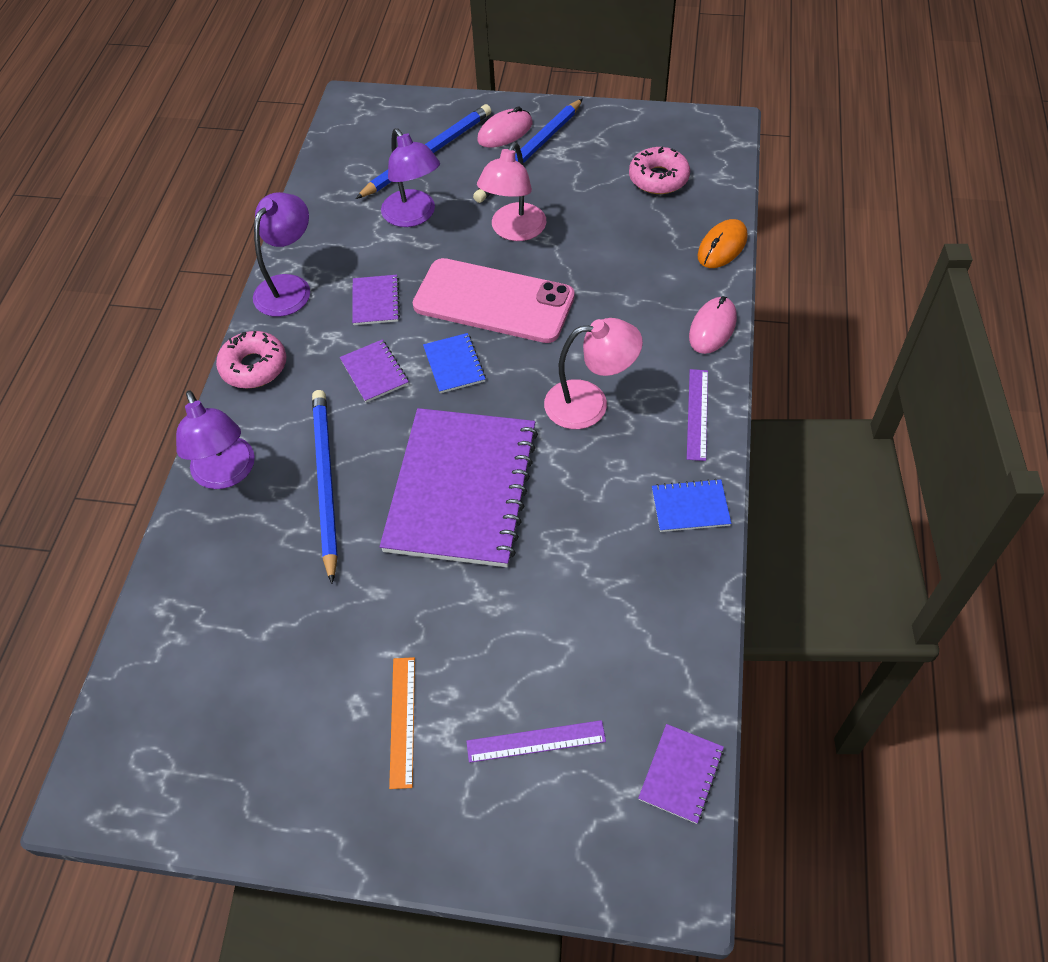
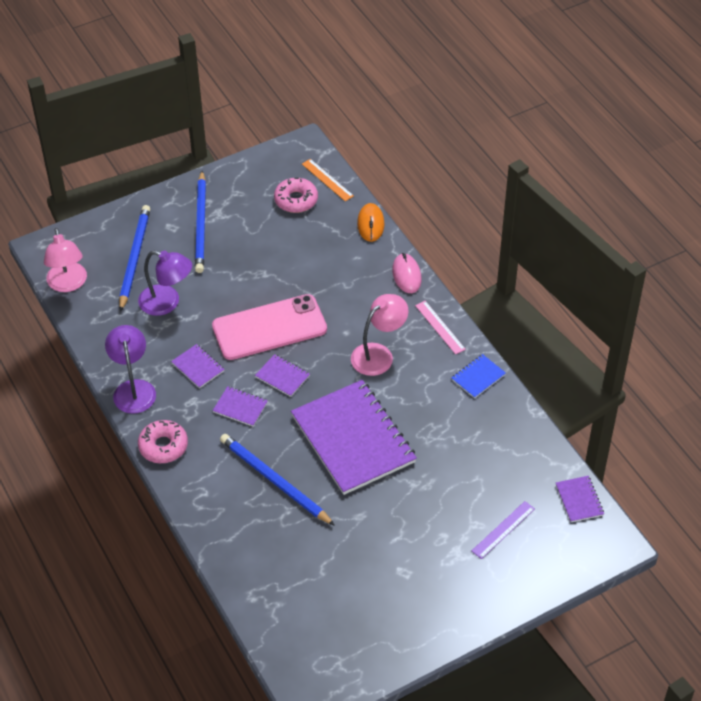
camera: 40 degrees left, 5 degrees down
purple lamp [176,391,255,489] -> none
orange ruler [389,657,415,789] -> orange ruler moved to [302,159,354,201]
blue notebook [423,333,486,393] -> purple notebook [255,354,310,397]
pink mouse [477,106,532,148] -> none
pink lamp [477,142,546,241] -> pink lamp moved to [44,228,87,292]
purple ruler [687,369,708,461] -> pink ruler [415,301,466,354]

